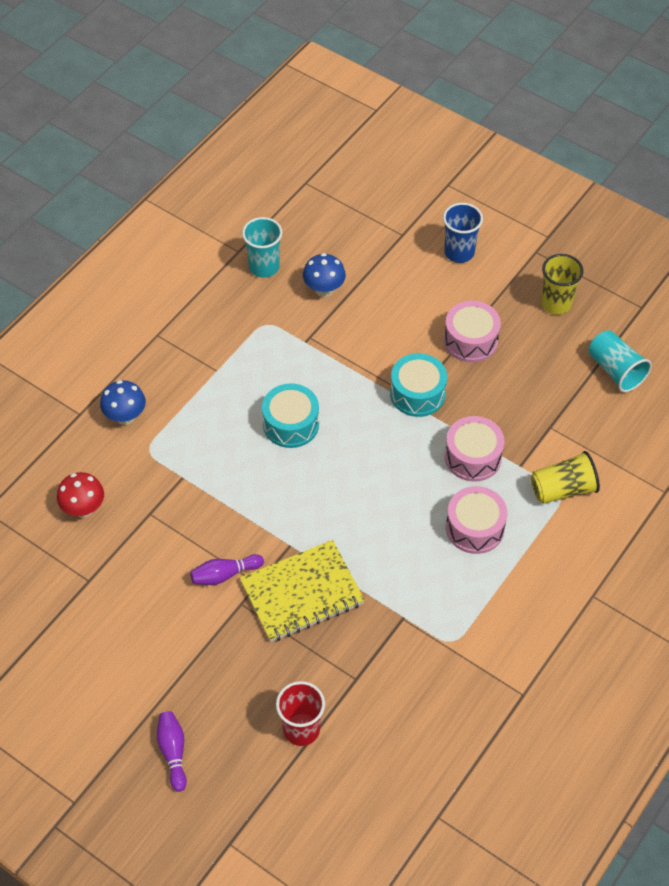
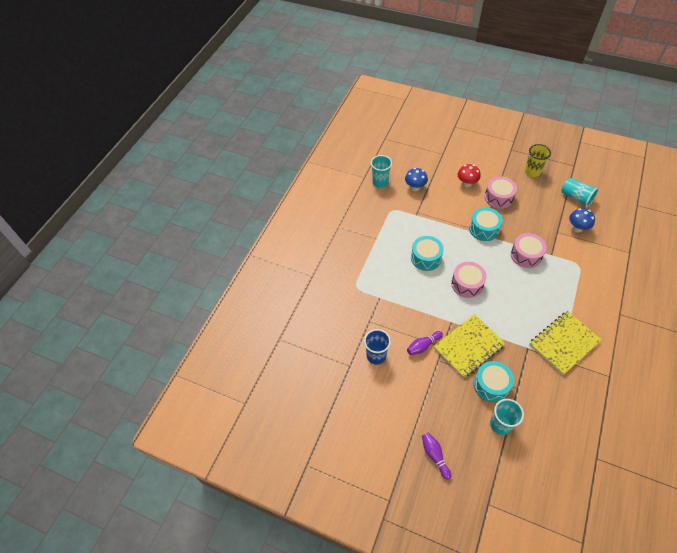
camera: 10 degrees left, 0 degrees up
red mushroom [57,472,104,518] -> red mushroom moved to [458,164,480,187]
blue mushroom [100,380,146,425] -> blue mushroom moved to [569,208,595,233]
red cup [276,681,325,746] -> turquoise cup [490,399,524,435]
blue cup [443,203,483,263] -> blue cup moved to [364,329,391,365]
pink drum [446,486,507,554] -> pink drum moved to [451,262,487,298]
yellow cup [531,451,600,504] -> none
none -> turquoise drum [474,361,514,402]
none -> yellow notebook [529,311,602,375]

